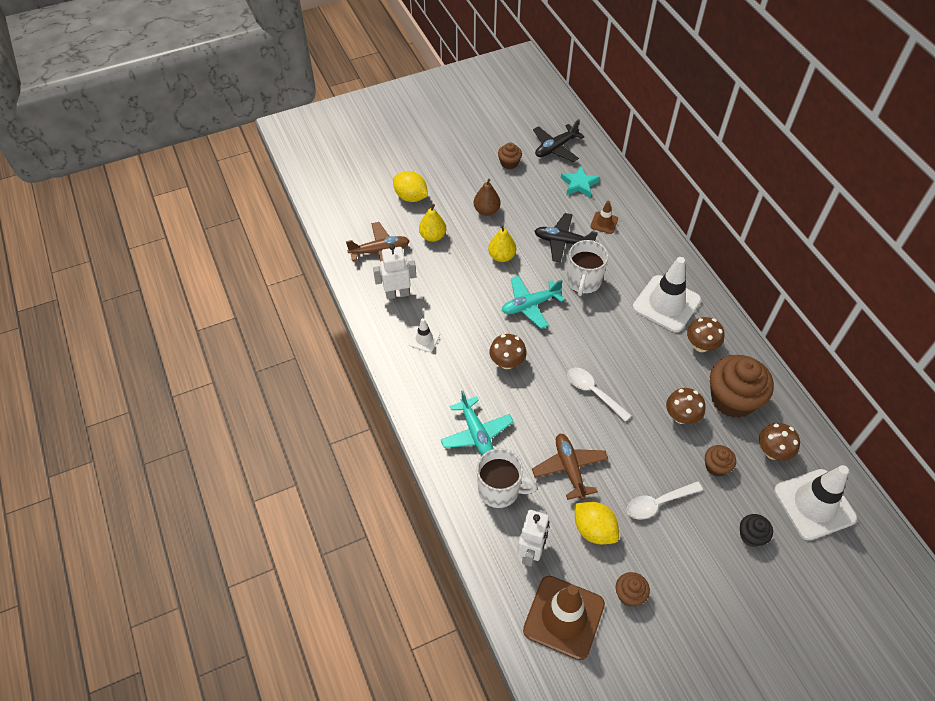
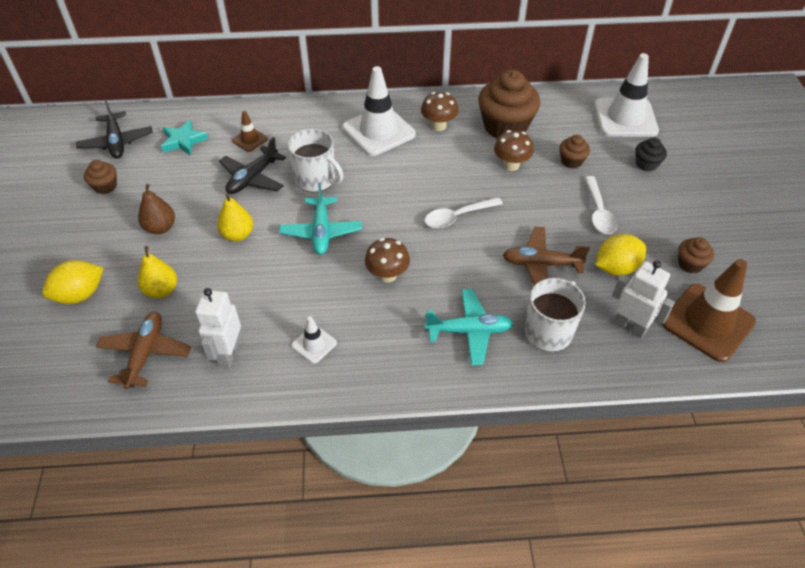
camera: 70 degrees left, 5 degrees down
brown mushroom [759,423,800,461] -> none

